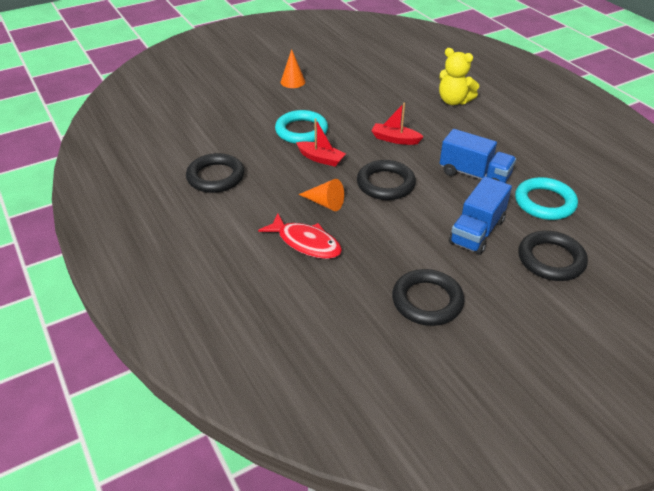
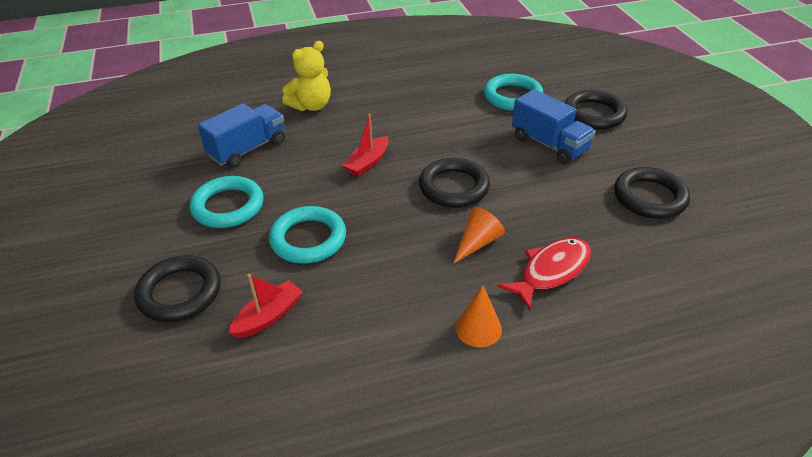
camera: 75 degrees left, 0 degrees up
black ring [186,153,245,193] -> black ring moved to [134,256,221,322]
orange cone [281,49,305,88] -> orange cone moved to [456,285,502,347]
red boat [296,118,346,167] -> red boat moved to [228,274,303,338]
blue truck [440,129,516,183] -> blue truck moved to [198,103,285,168]
none -> turquoise ring [189,176,264,228]

